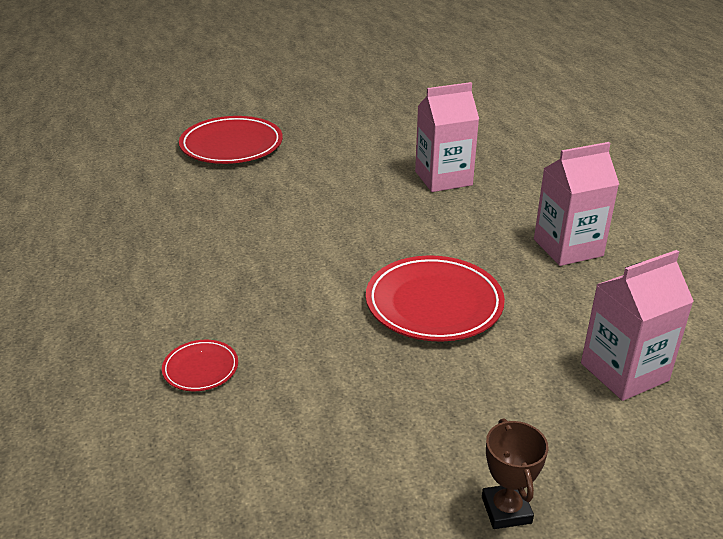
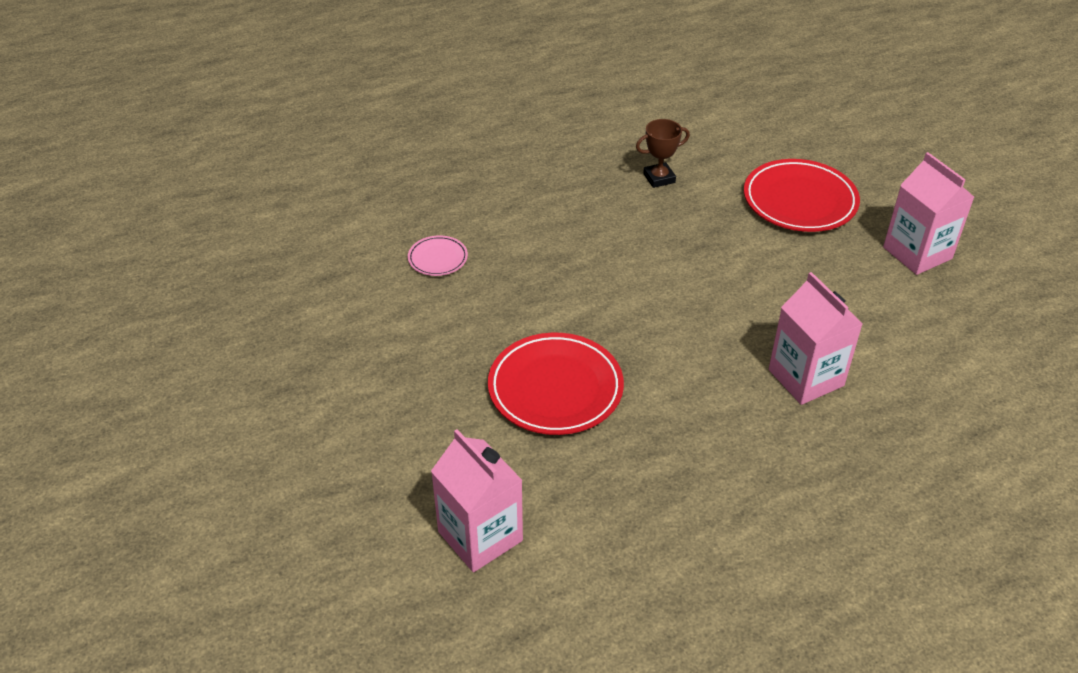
camera: 80 degrees right, 10 degrees up
red plate [162,340,238,391] -> pink plate [408,235,468,276]
brown trophy [482,418,548,529] -> brown trophy moved to [636,119,690,188]
pink carton [534,142,619,266] -> pink carton moved to [883,152,974,275]

